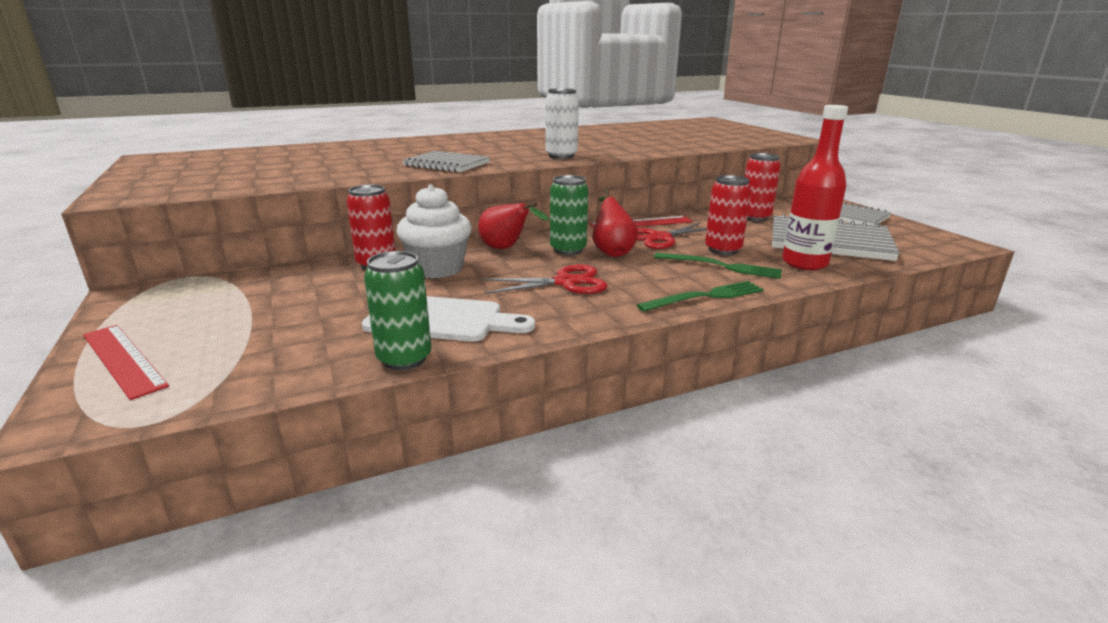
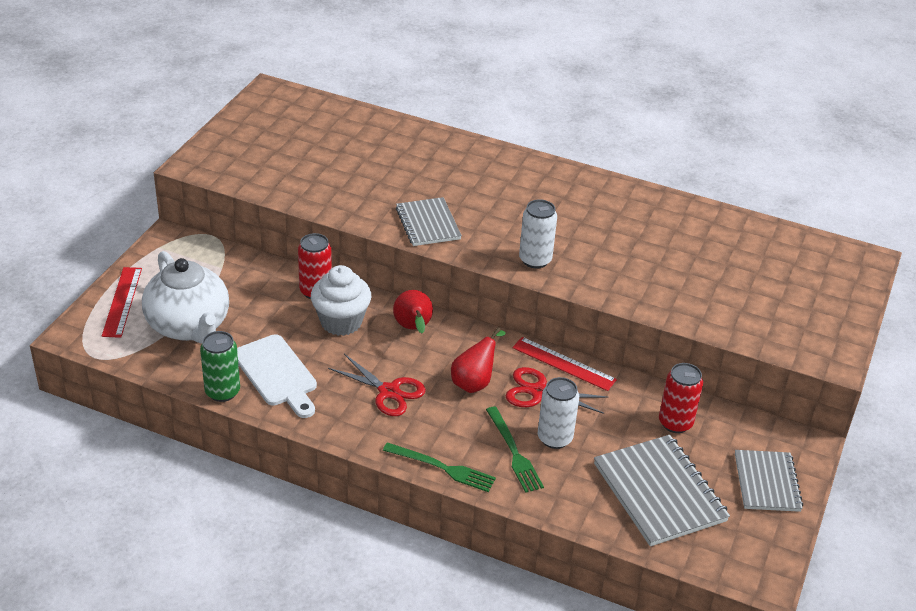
camera: 45 degrees right, 15 degrees up
green can [550,175,588,255] -> none
red can [705,175,751,255] -> white can [538,377,579,449]
red bottle [782,105,848,270] -> none
none -> white teapot [142,251,229,344]

